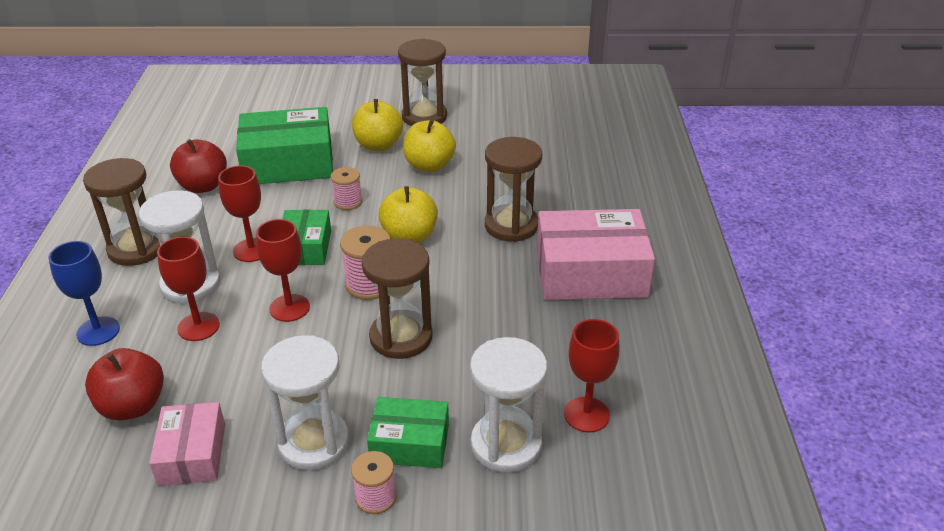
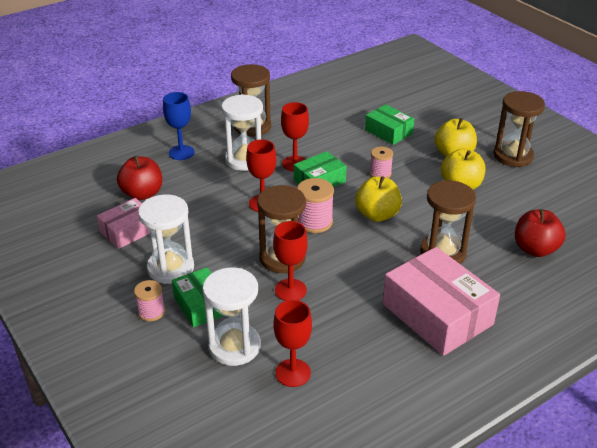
camera: 55 degrees right, 0 degrees up
red goblet [157,237,220,341] -> red goblet moved to [273,221,308,301]
red apple [170,139,227,193] -> red apple moved to [515,209,566,257]
green box [236,107,333,184] -> green box [365,104,414,145], size x0.57

